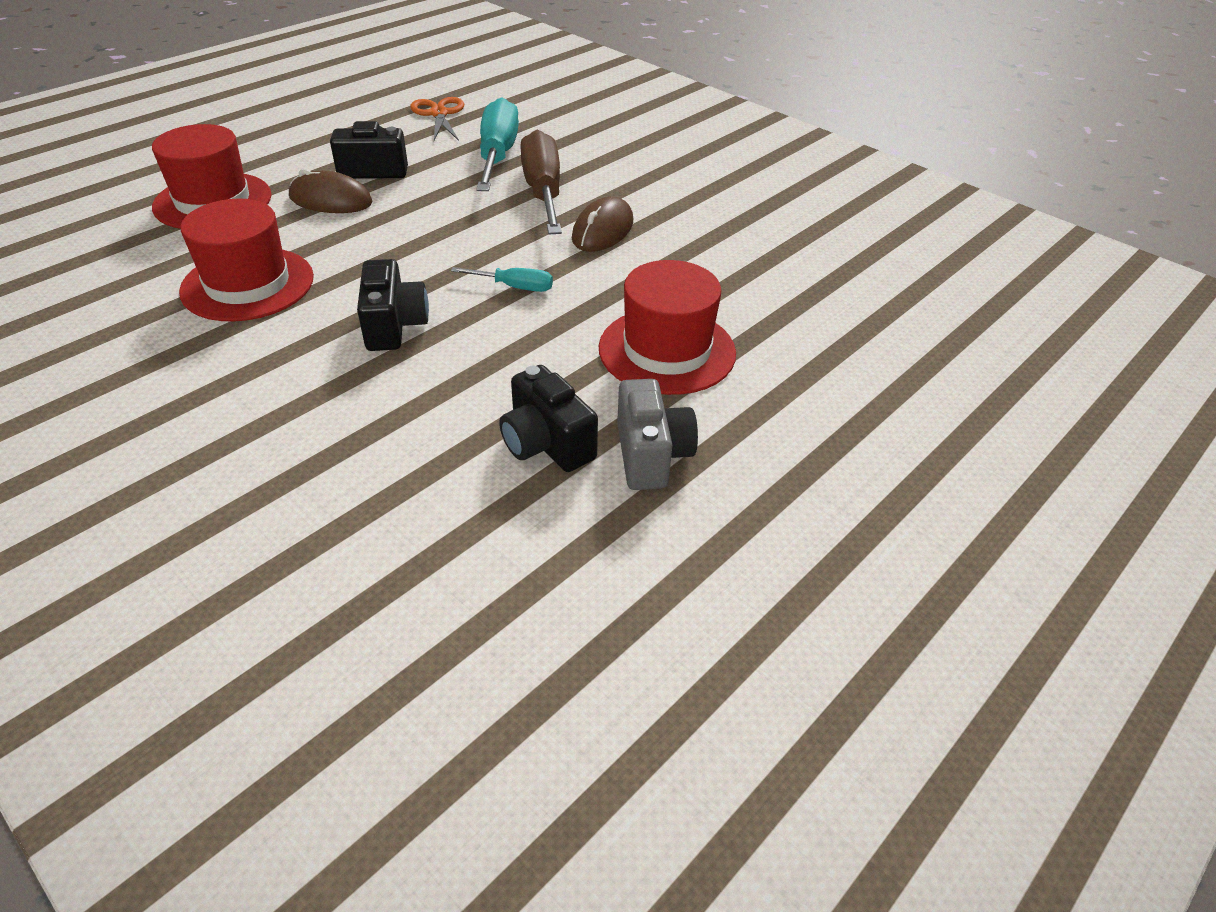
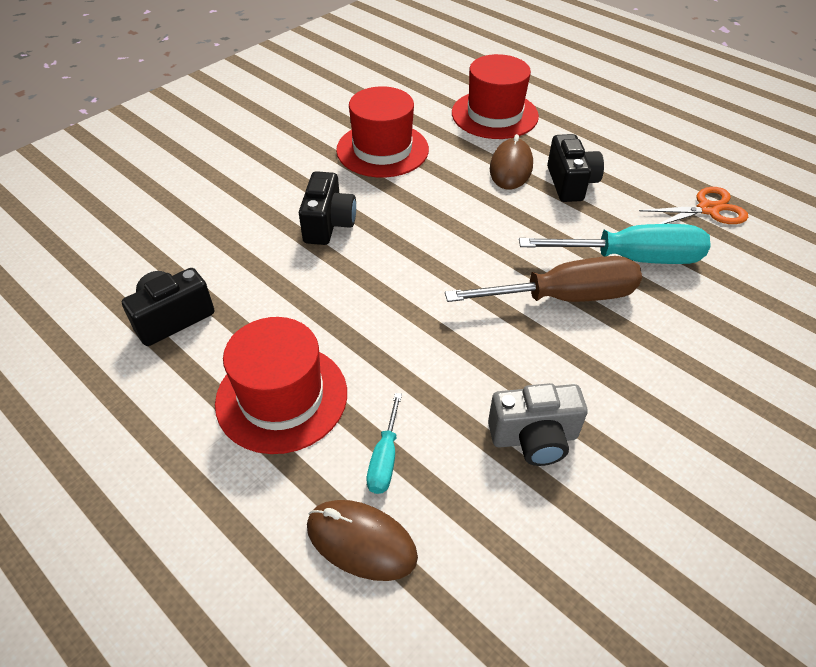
camera: 90 degrees right, 5 degrees up
black camera [357,259,429,351] -> black camera turned 75 degrees counterclockwise [299,171,356,245]
turquoise screwdriver [451,267,553,292] -> turquoise screwdriver moved to [366,393,402,494]
brown mouse [572,196,633,252] -> brown mouse moved to [307,500,418,581]
grey camera [617,379,698,490] -> grey camera moved to [488,383,588,466]

